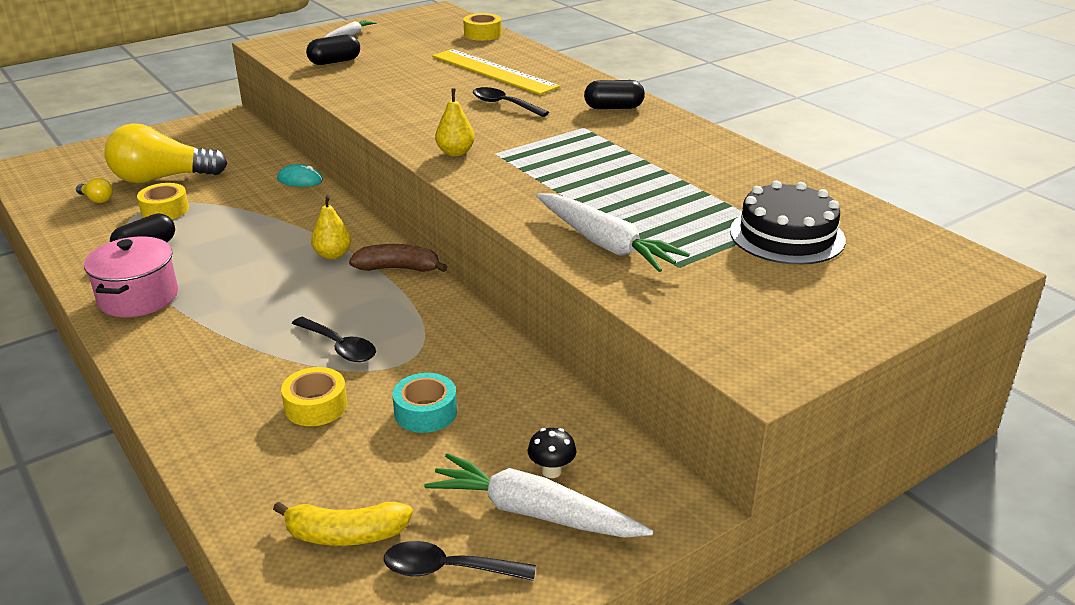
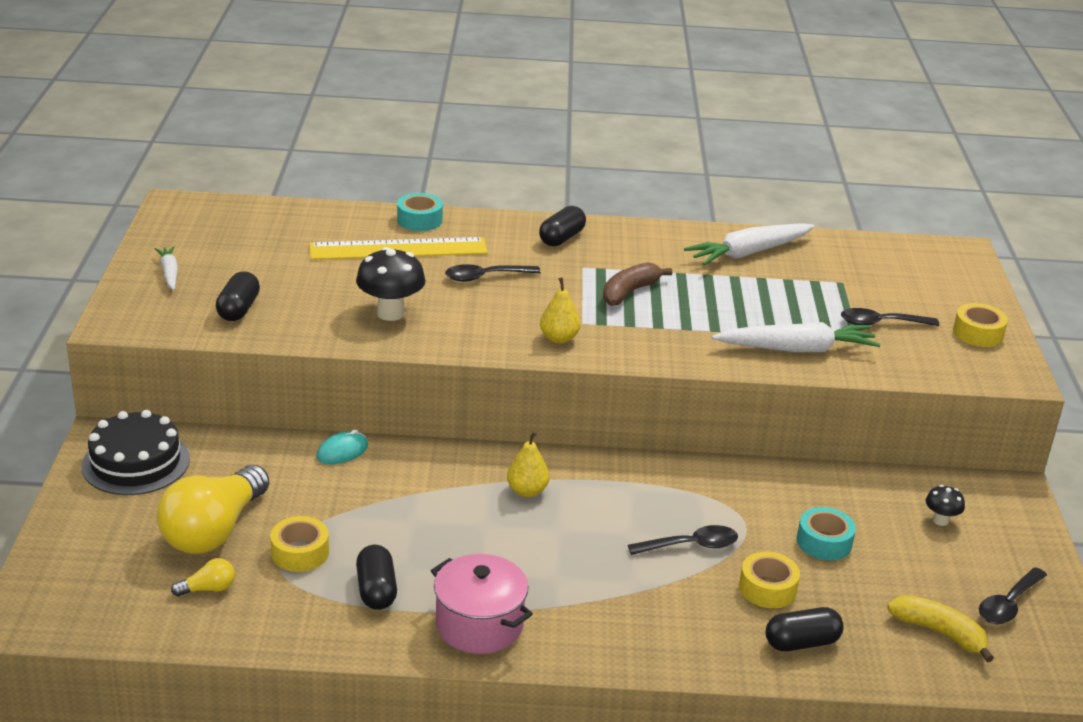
camera: 55 degrees left, 0 degrees up
yellow banana [273,501,413,546] -> yellow banana turned 90 degrees counterclockwise [887,595,994,662]
brown banana [349,244,447,272] -> brown banana moved to [603,262,672,306]
white carrot [424,453,654,538] -> white carrot moved to [684,223,814,265]
yellow tape [463,13,502,41] -> yellow tape moved to [953,303,1008,347]
black cake [730,181,846,265] -> black cake moved to [82,410,190,495]
none -> black mushroom [356,247,426,321]
none -> turquoise tape [397,193,443,231]
none -> black capsule [766,607,843,651]
none -> black spoon [841,308,939,326]

